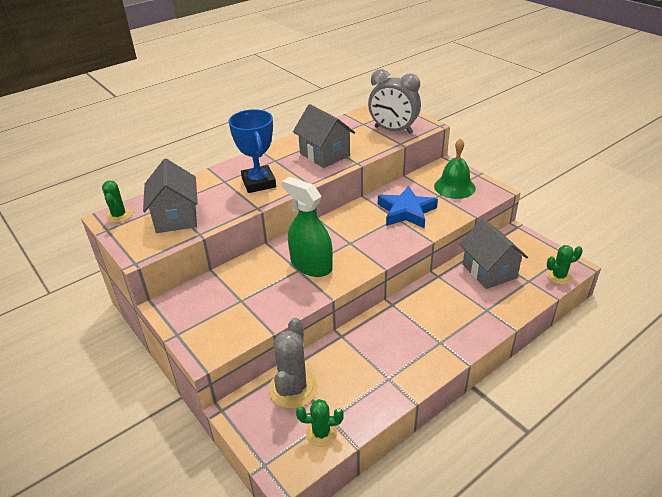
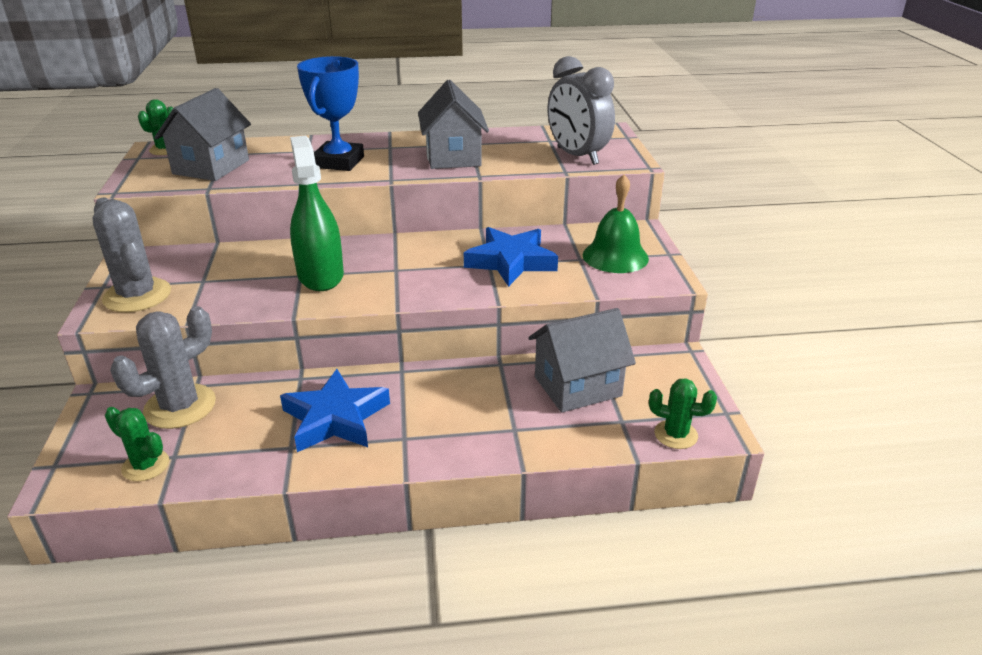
camera: 30 degrees right, 5 degrees down
grey house [460,218,528,289] -> grey house turned 60 degrees clockwise [528,308,636,413]
none -> grey cactus [93,198,171,312]
none -> blue star [280,369,390,452]

